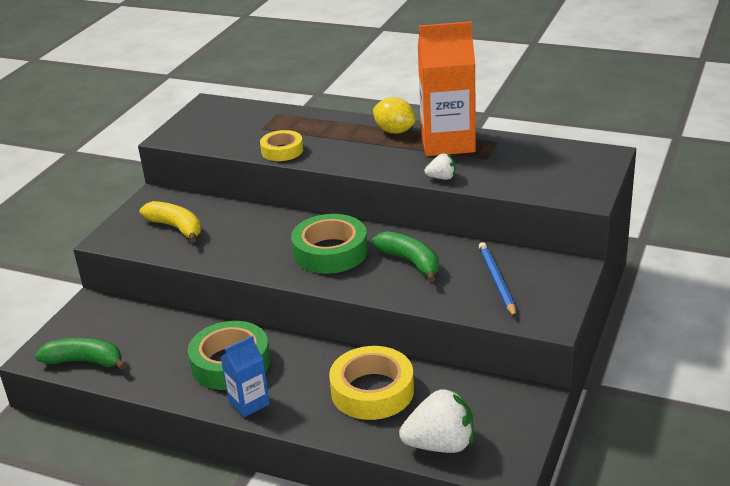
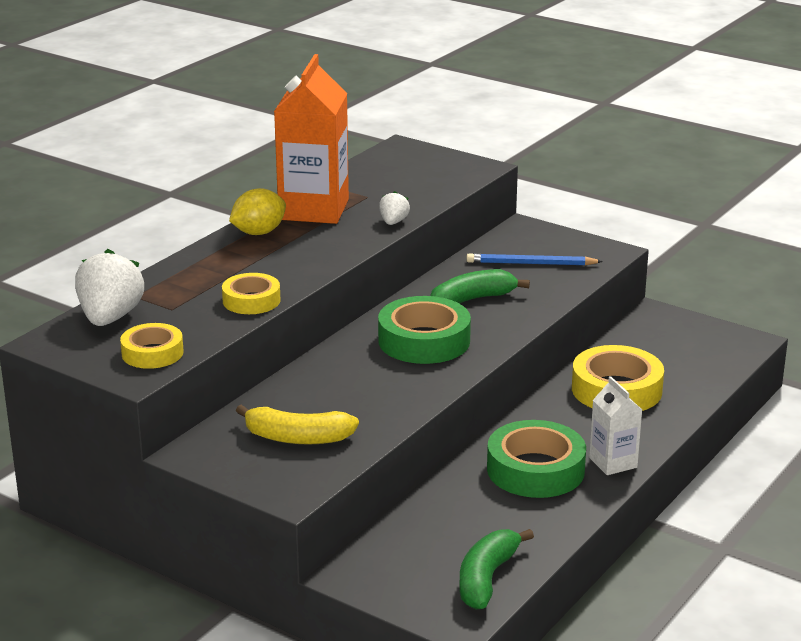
camera: 80 degrees left, 5 degrees down
yellow banana [140,201,201,243] -> yellow banana turned 135 degrees counterclockwise [236,405,359,444]
blue carton [221,336,270,417] -> white carton [589,376,642,475]
white strawberry [399,388,474,453] -> white strawberry moved to [75,249,144,326]
none -> yellow tape [120,323,184,369]

